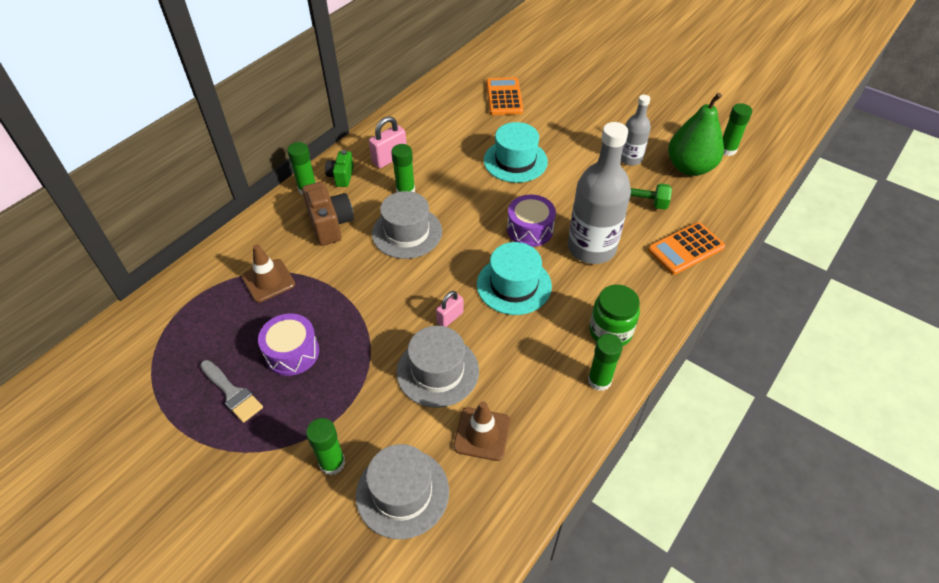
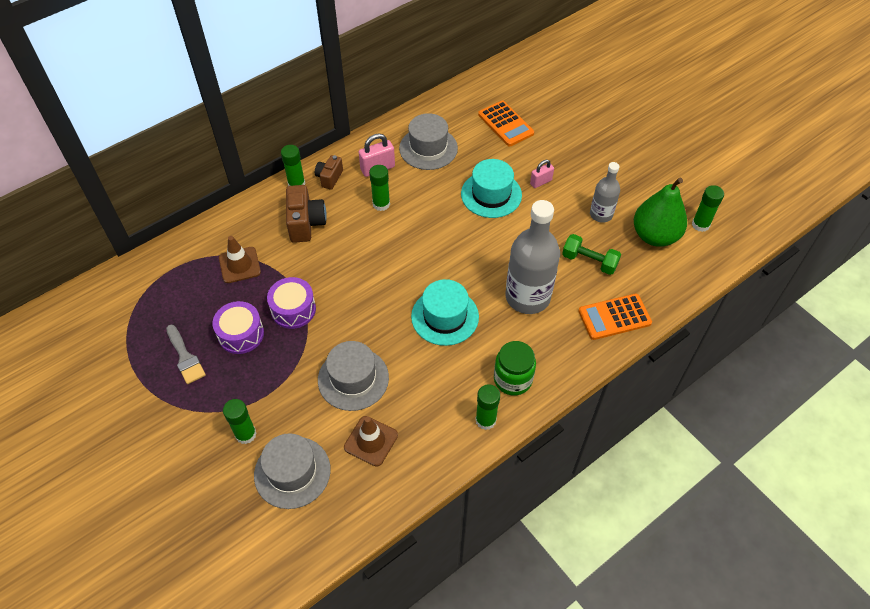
camera: 15 degrees right, 5 degrees up
green camera [325,150,354,187] -> brown camera [315,155,343,190]
grey hat [372,191,442,259] -> grey hat moved to [399,113,458,170]
pink padlock [436,291,464,327] -> pink padlock moved to [530,160,554,188]
orange calculator [486,77,523,115] -> orange calculator turned 135 degrees clockwise [478,101,534,147]
purple drum [507,195,556,247] -> purple drum moved to [267,277,316,329]

